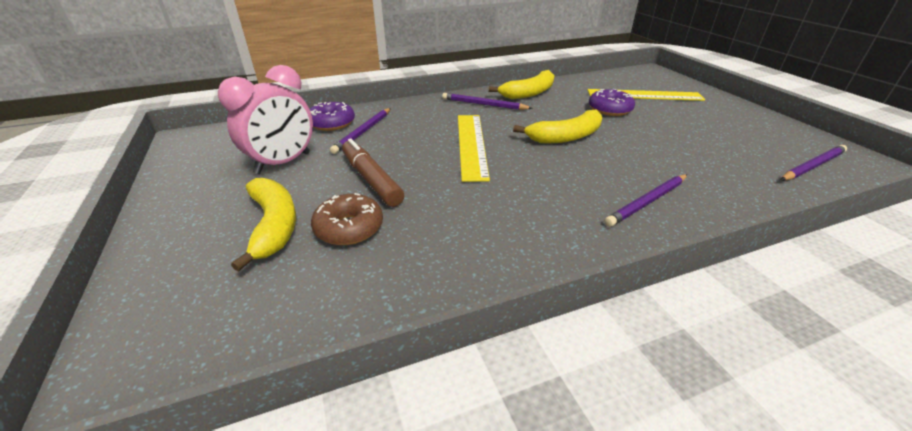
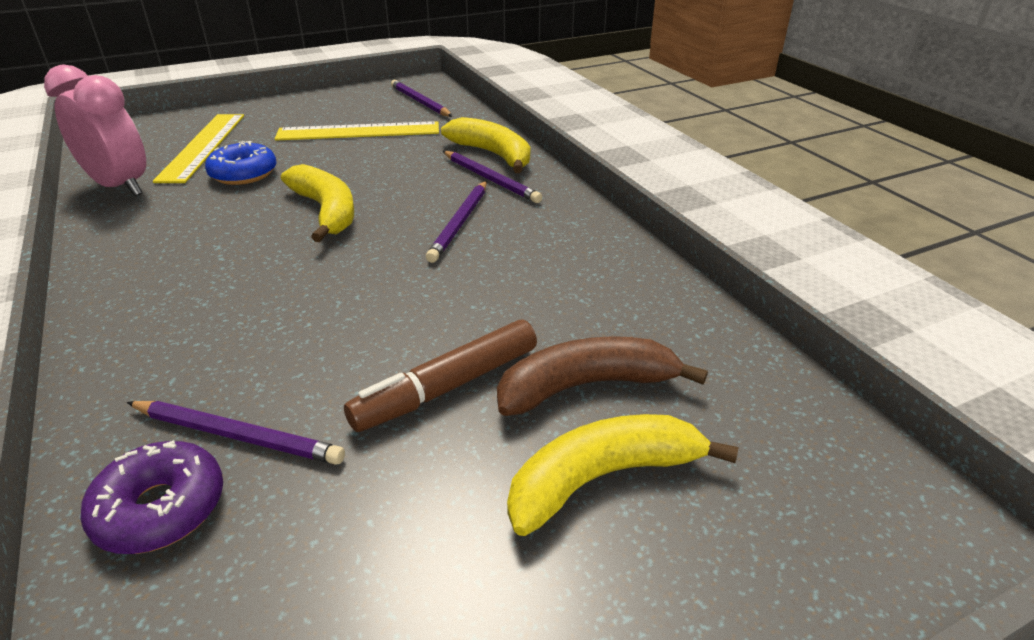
camera: 95 degrees left, 0 degrees up
pink clock [218,65,313,174] -> pink clock moved to [44,65,146,196]
brown donut [311,193,383,245] -> brown banana [497,336,708,416]
purple pencil [442,93,533,110] -> purple pencil moved to [426,181,487,263]
yellow ruler [458,115,490,182] -> yellow ruler moved to [275,121,439,141]
yellow banana [489,70,555,99] -> yellow banana moved to [441,117,530,173]
purple donut [589,89,635,116] -> blue donut [205,141,277,185]

